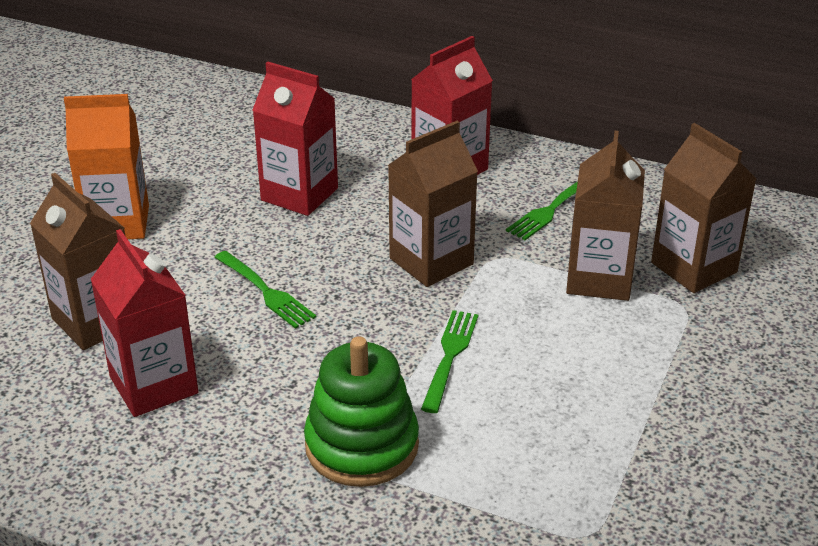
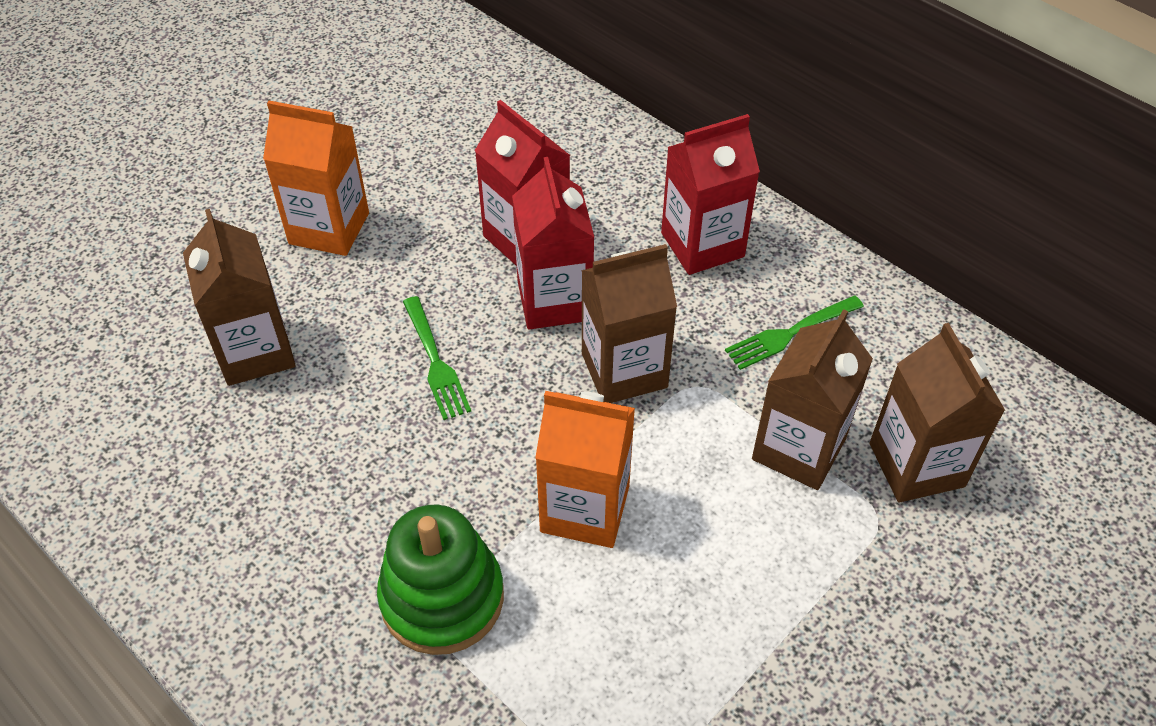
camera: 20 degrees right, 15 degrees up
red carton [90,229,198,417] -> red carton moved to [512,157,594,329]
green fork [421,310,478,413] -> orange carton [535,391,635,548]

